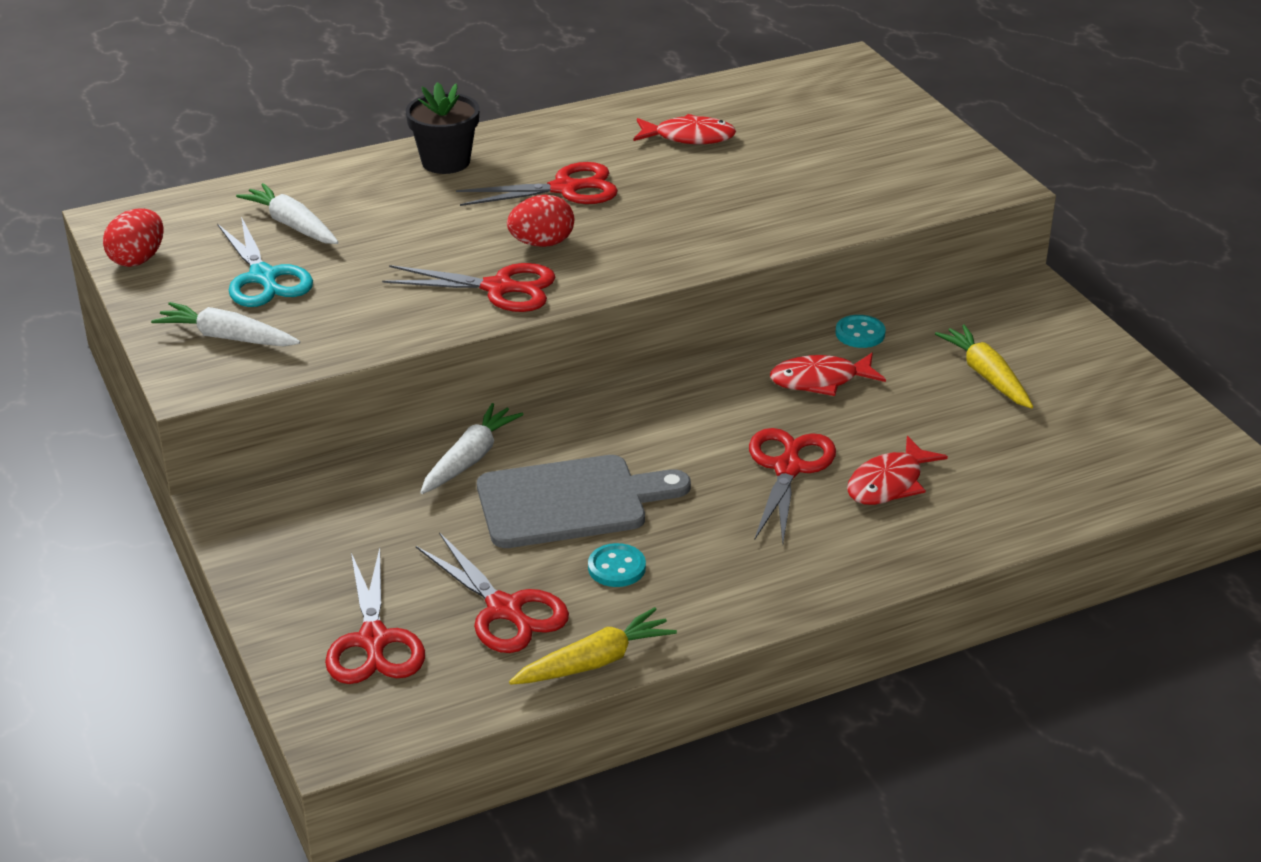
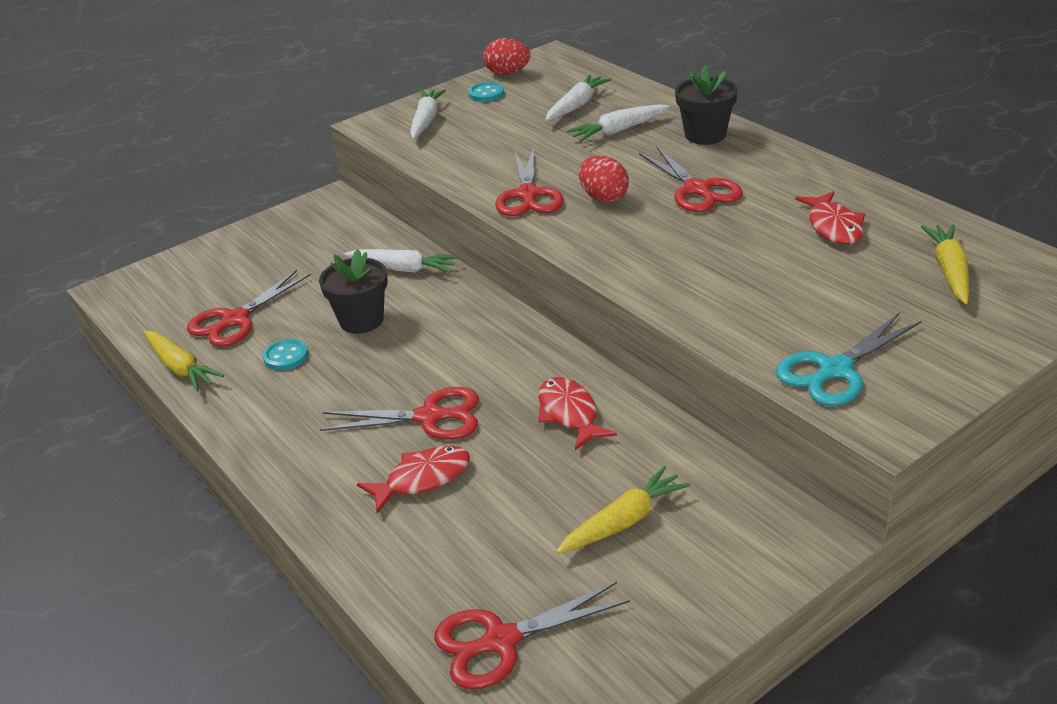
camera: 80 degrees right, 0 degrees up
turquoise scissors [217,217,313,307] -> turquoise scissors moved to [776,312,922,406]
red scissors [325,548,425,684] -> red scissors moved to [434,582,630,689]
grey cutting board [477,455,691,548] -> black flower pot [319,249,388,334]
turquoise button [835,315,886,348] -> turquoise button moved to [469,82,504,102]
red fish [847,436,948,505] -> red fish turned 120 degrees clockwise [357,446,470,514]
none -> white carrot [567,104,670,142]
none -> yellow carrot [921,224,969,304]

